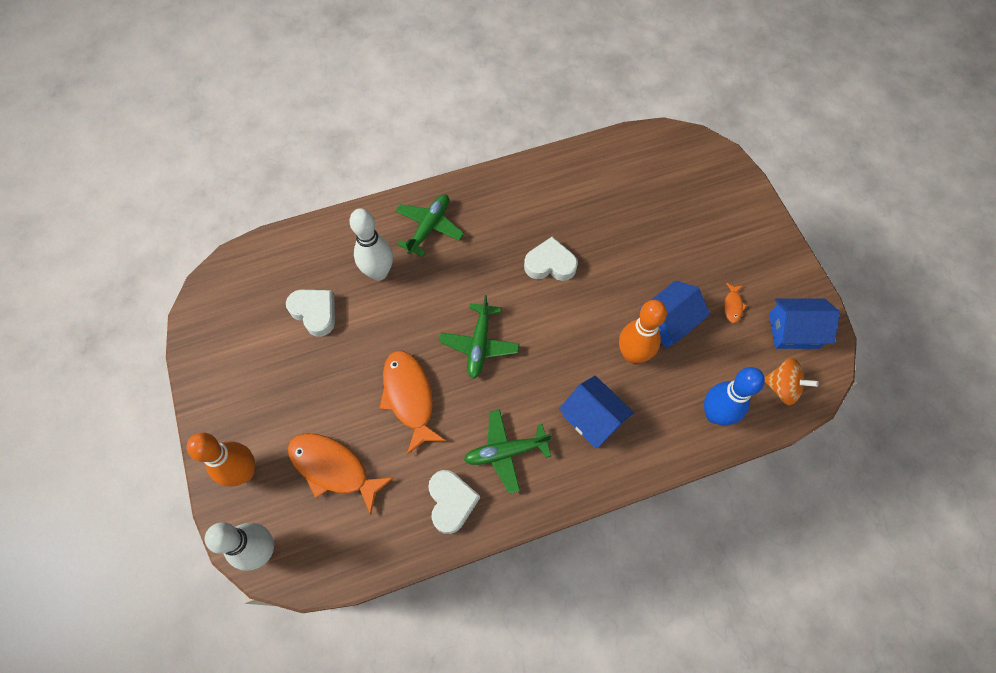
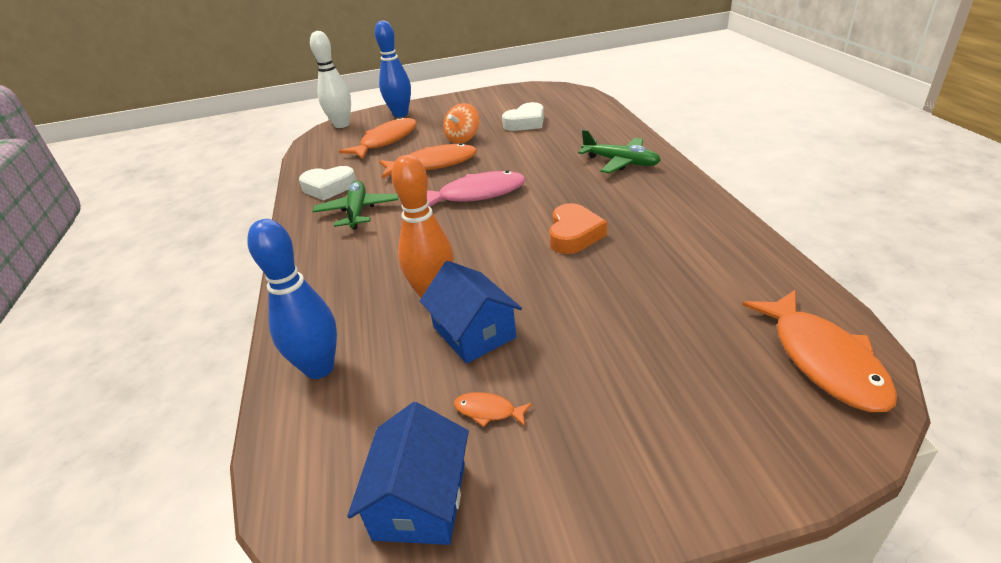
camera: 100 degrees right, 30 degrees down
orange bowling pin [187,433,255,486] -> blue bowling pin [375,21,411,117]
white bowling pin [349,208,393,281] -> none
green plane [439,295,519,379] -> pink fish [427,170,525,207]
white heart [524,237,578,281] -> orange heart [549,203,607,254]
blue house [559,376,634,448] -> none
orange spinning top [765,358,819,405] -> orange spinning top moved to [443,103,479,143]
none -> orange fish [742,290,897,412]

